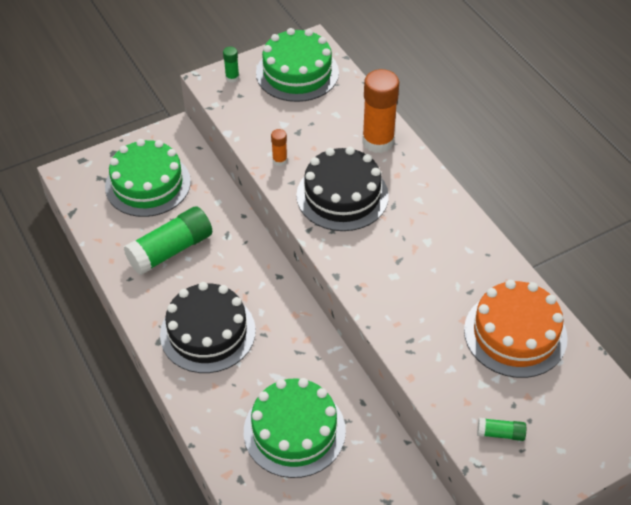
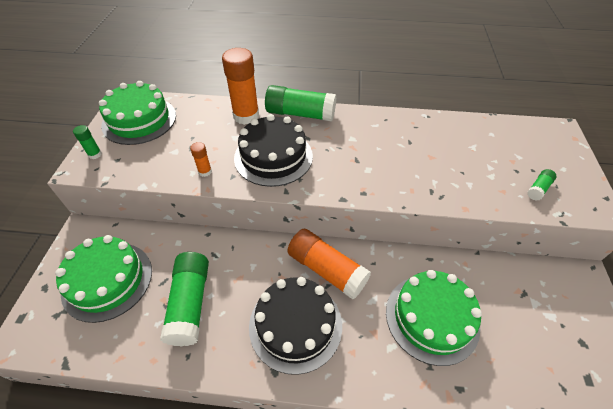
camera: 55 degrees left, 0 degrees up
orange cake [464,280,568,378] -> none
none -> green glue stick [265,85,337,121]
none -> orange glue stick [287,229,371,300]

